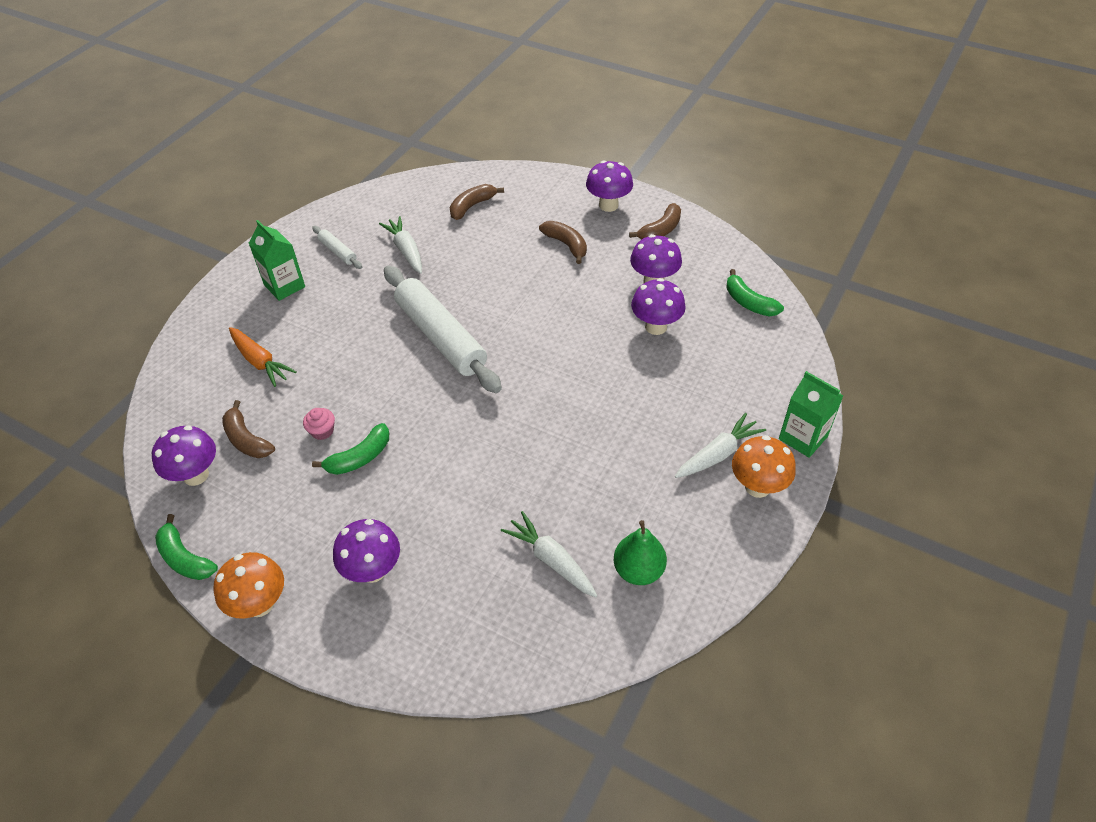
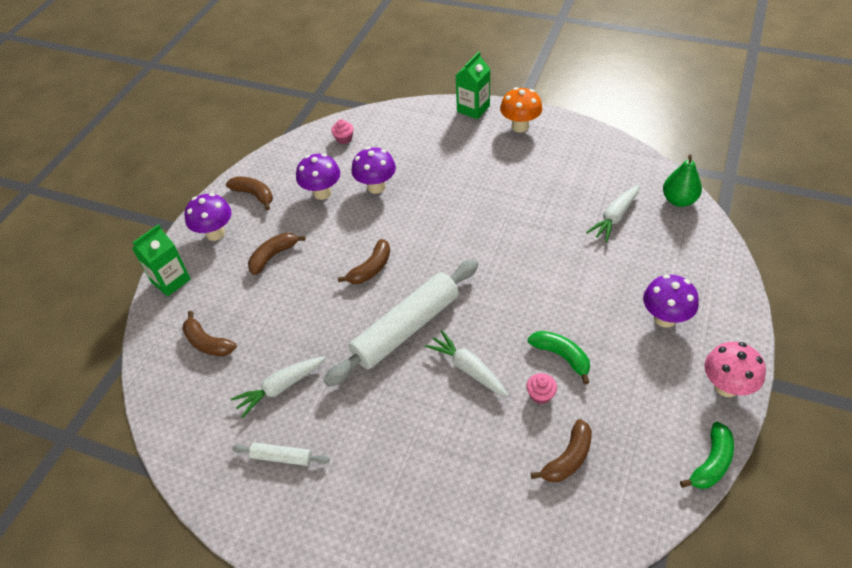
camera: 95 degrees left, 0 degrees up
purple mushroom [152,425,216,486] -> none
orange mushroom [213,552,284,619] -> pink mushroom [705,342,766,397]
orange carrot [229,327,297,387] -> none
green carton [249,220,305,301] -> green carton moved to [132,224,191,296]
white rolling pin [312,226,362,269] -> white rolling pin turned 60 degrees clockwise [232,443,330,466]
green pear [614,520,667,585] -> green pear moved to [663,155,702,207]
white carrot [675,413,766,478] -> white carrot moved to [425,330,508,397]
green banana [726,269,784,316] -> pink cupcake [331,119,354,144]
none -> brown banana [338,239,390,284]

